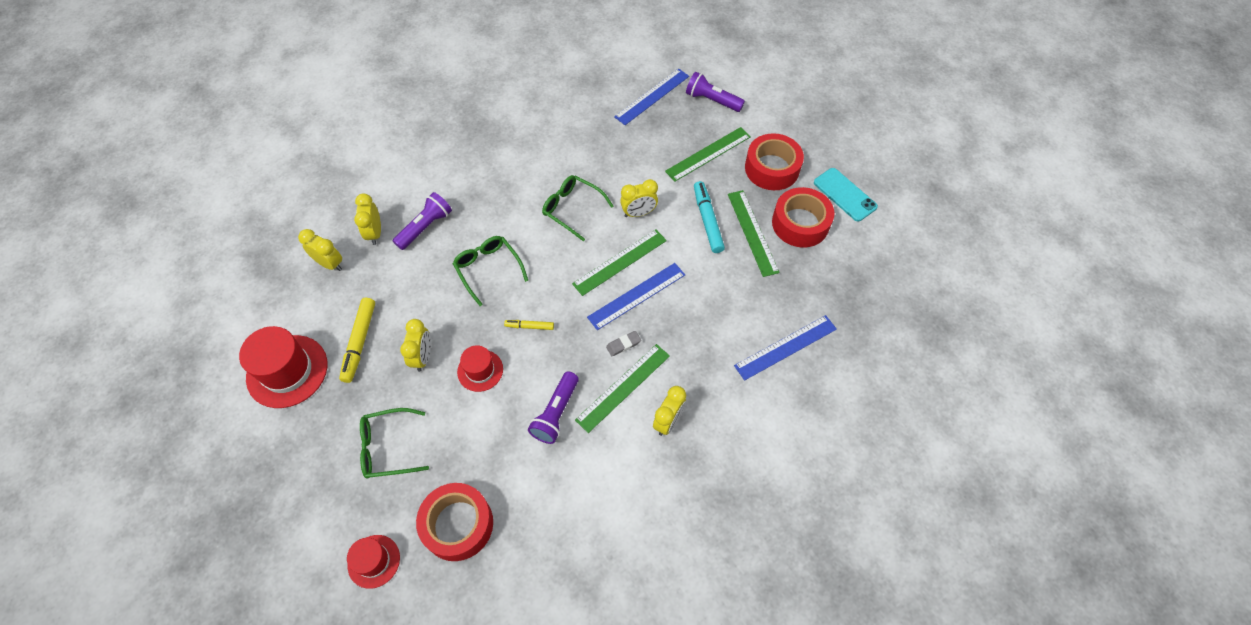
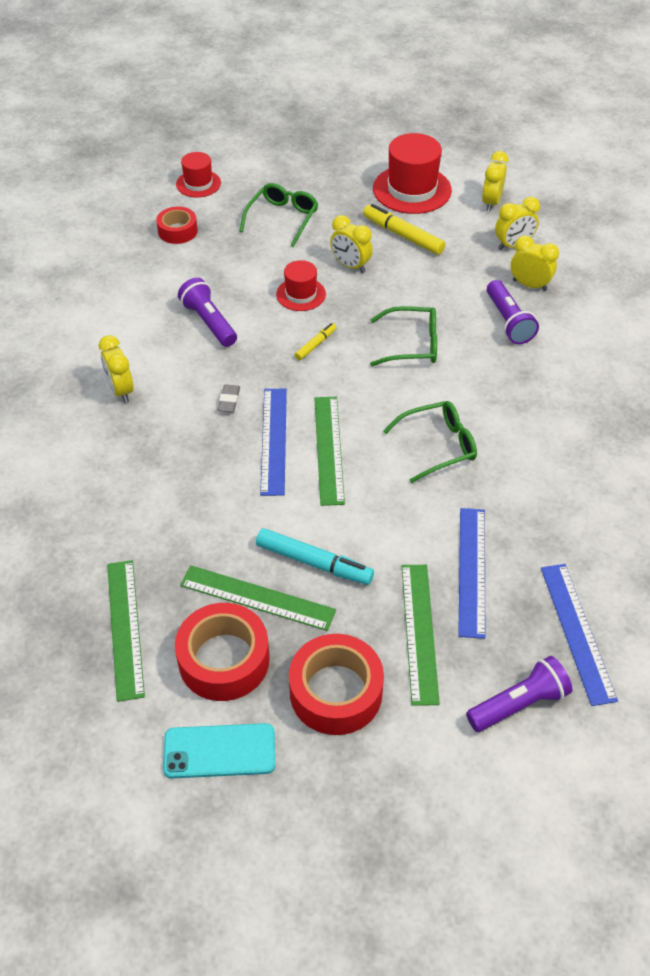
camera: 125 degrees right, 10 degrees down
red tape [416,483,493,561] -> red tape [156,206,198,244], size x0.60
green ruler [575,344,670,433] -> green ruler moved to [107,560,145,702]
yellow clock [620,179,658,217] -> yellow clock moved to [482,151,509,212]
blue ruler [734,315,837,381] -> blue ruler moved to [458,508,485,639]

